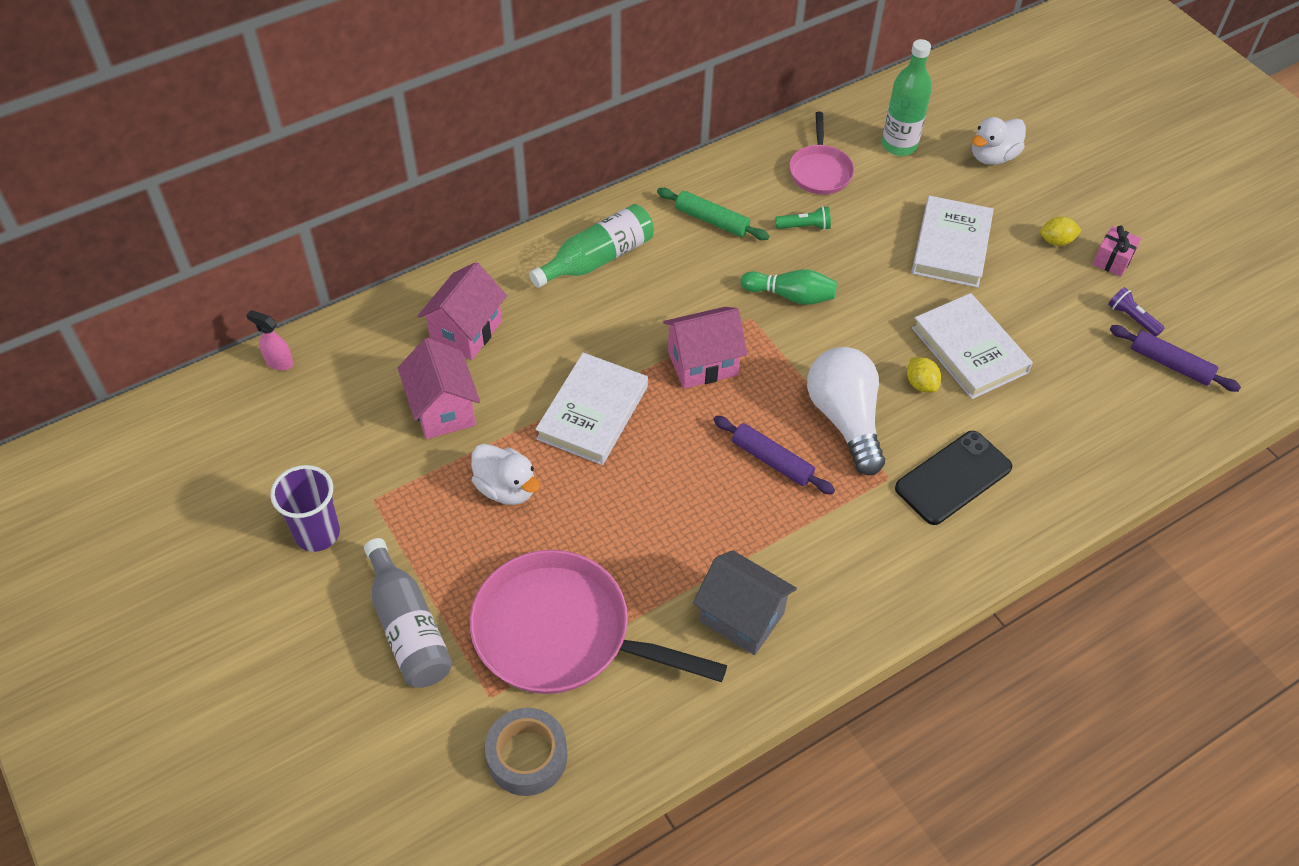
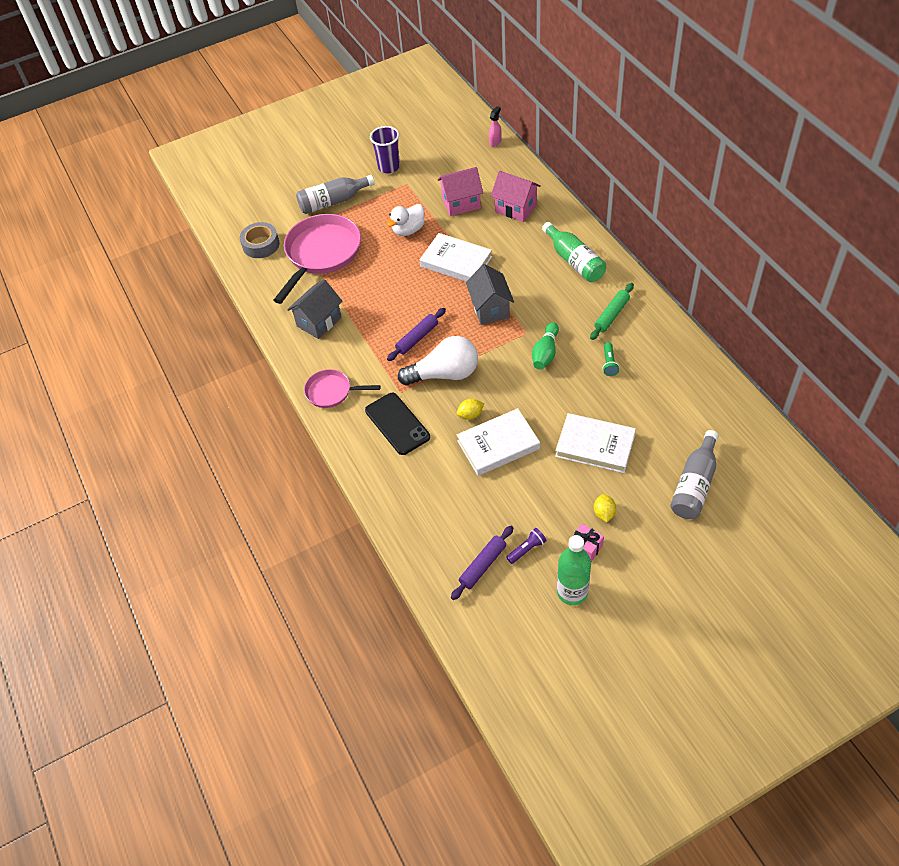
camera: 100 degrees right, 0 degrees up
pink house [663,307,747,389] -> grey house [466,264,514,325]
pink pan [789,112,854,195] -> pink pan moved to [304,369,381,408]
green bottle [882,39,932,156] -> green bottle moved to [557,535,591,605]
white duck [972,117,1026,165] -> grey bottle [670,430,719,519]

